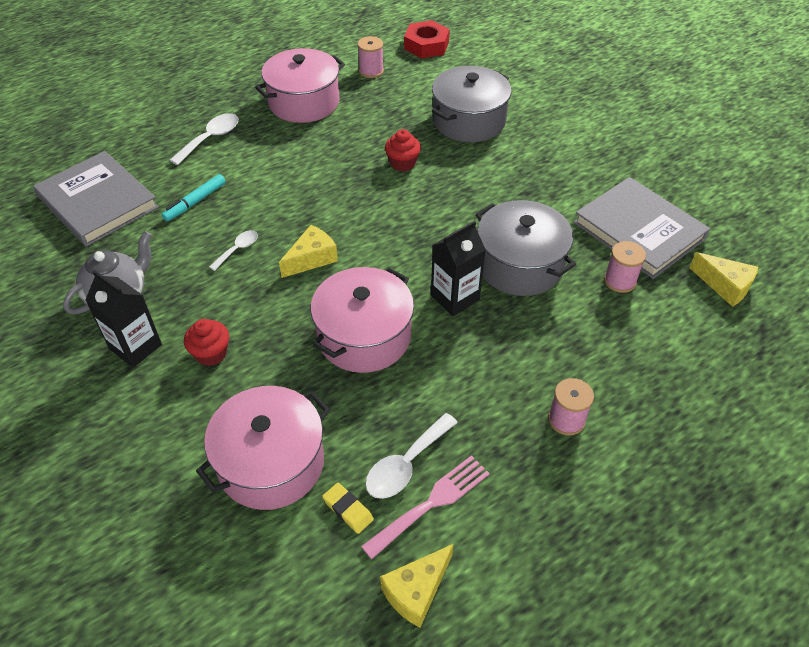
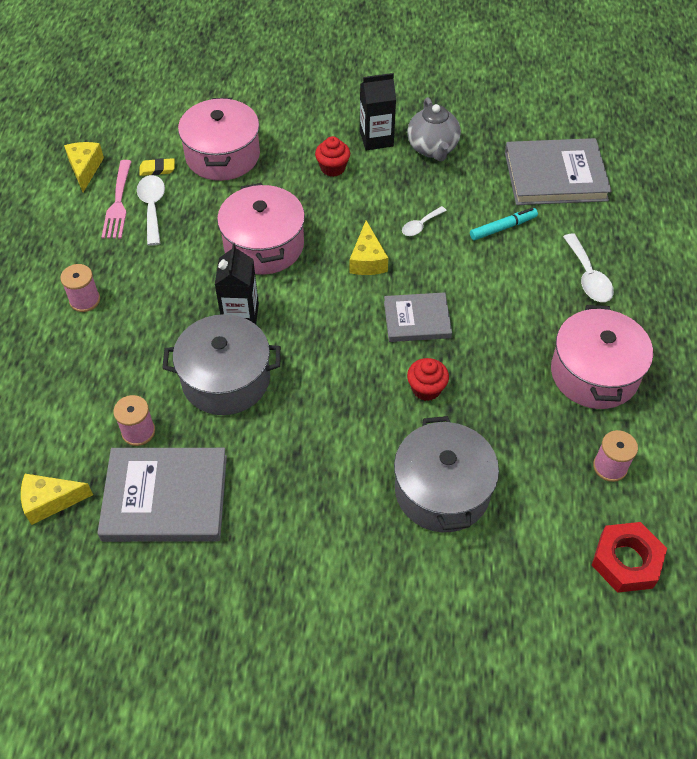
camera: 130 degrees right, 5 degrees up
turquoise marker [161,174,226,221] -> turquoise marker turned 75 degrees clockwise [470,208,538,240]
white spoon [209,230,258,271] -> white spoon turned 60 degrees clockwise [402,206,447,236]
none -> grey book [384,292,452,342]

